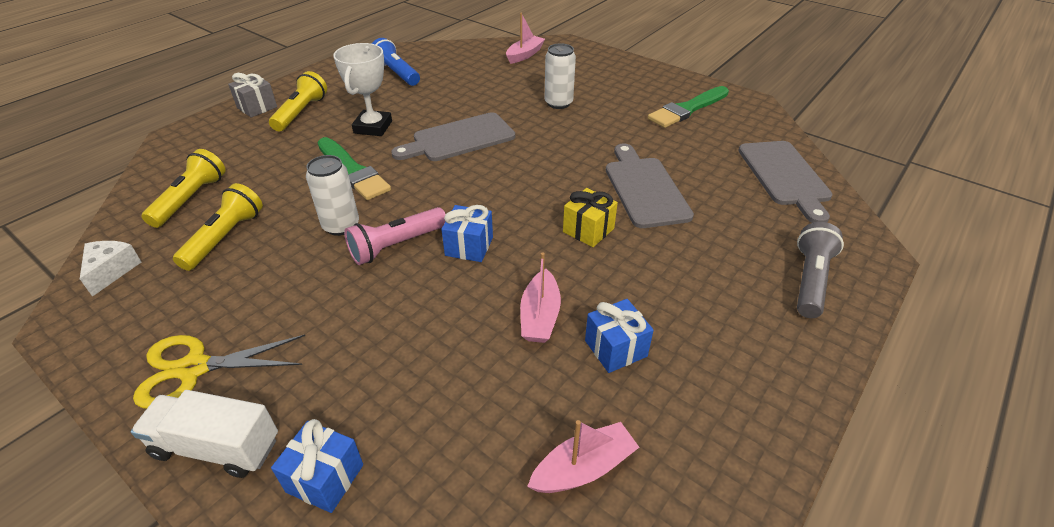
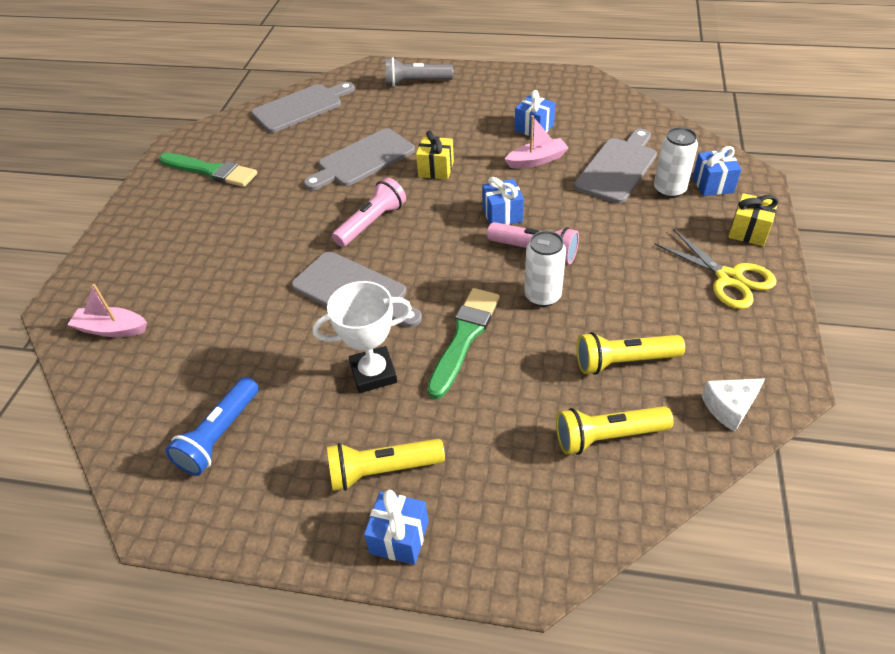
camera: 115 degrees left, 5 degrees up
white truck [131,390,278,478] -> yellow gift [728,193,779,246]
grey gift [228,73,277,118] -> blue gift [364,490,428,565]
pink boat [527,420,639,493] -> none
white can [544,43,576,109] -> white can moved to [654,127,698,198]
none -> pink flashlight [332,177,406,247]
none -> grey cutting board [574,129,657,203]

